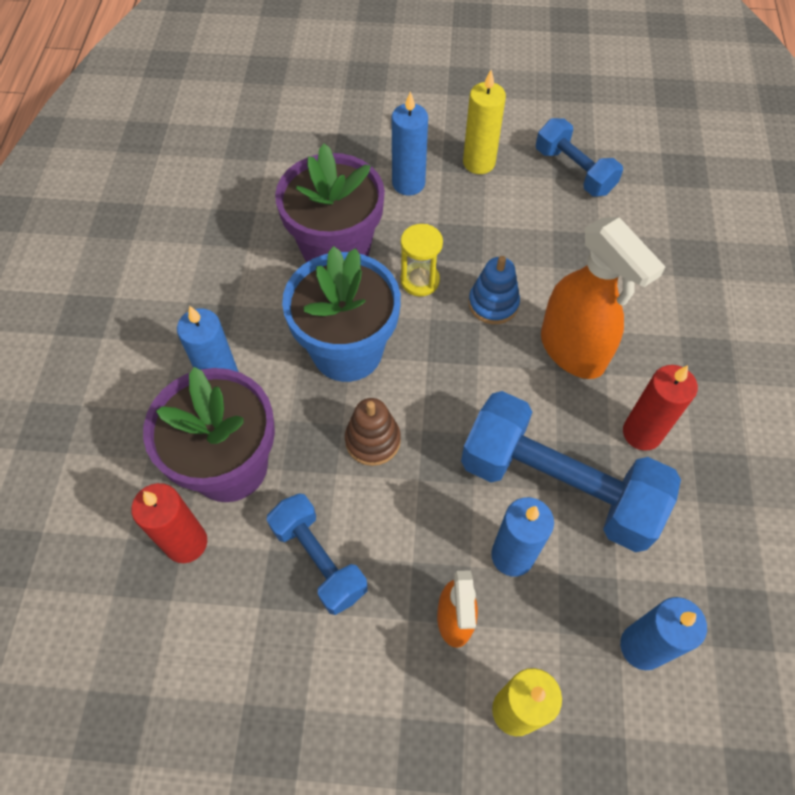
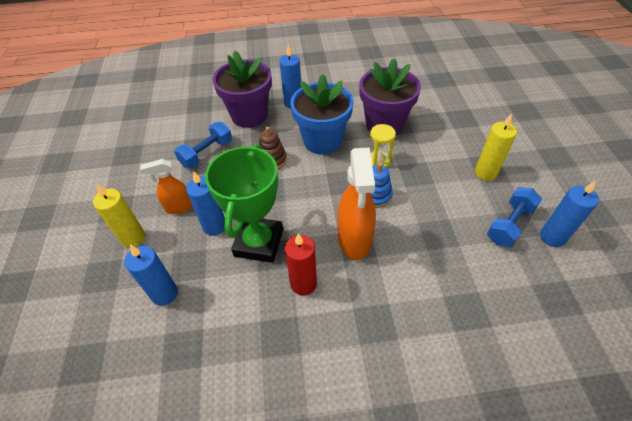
camera: 80 degrees right, 10 degrees down
red candle [131,483,207,563] -> none
blue candle [392,91,428,196] -> blue candle moved to [540,181,599,247]
blue dumbbell [461,391,681,552] -> green trophy [205,144,283,263]
orange spray bottle [541,217,665,379] -> orange spray bottle turned 45 degrees counterclockwise [338,148,376,260]

